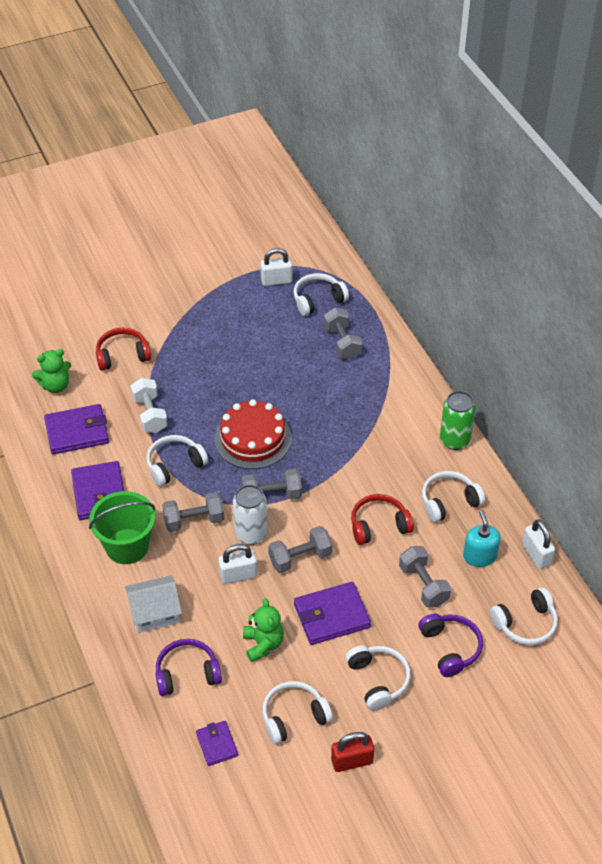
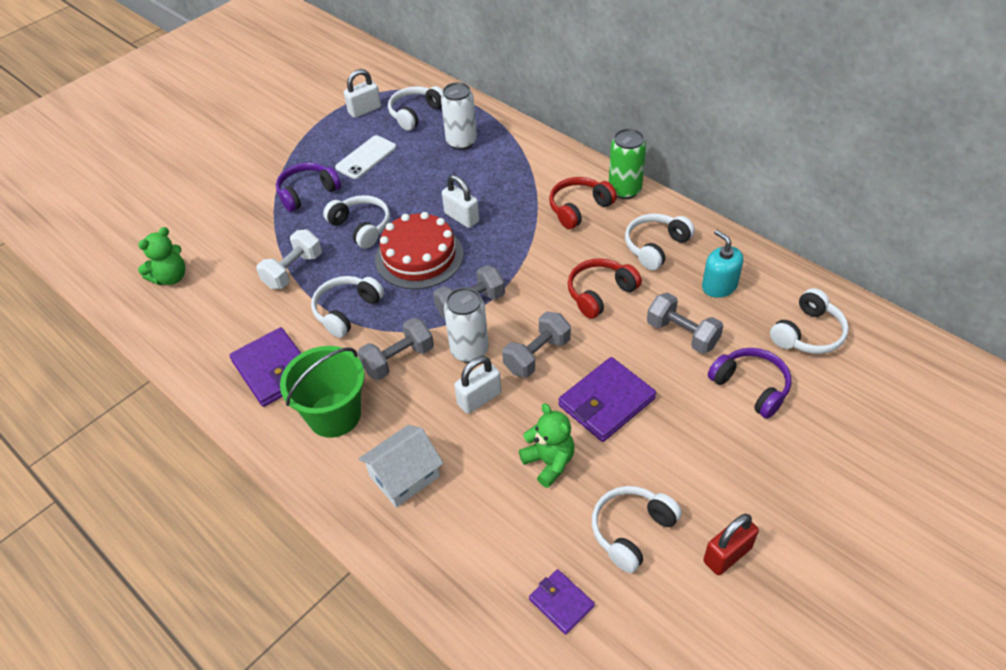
camera: 20 degrees left, 0 degrees up
purple wallet [44,404,109,454] -> none
red headphones [96,328,151,371] -> red headphones moved to [549,177,617,229]
white dumbbell [130,378,168,433] -> white dumbbell turned 75 degrees clockwise [256,229,322,289]
purple headphones [155,639,222,696] -> purple headphones moved to [276,162,341,212]
grey dumbbell [324,308,362,360] -> white can [441,82,477,150]
white headphones [345,645,411,711] -> white headphones moved to [323,195,390,249]
white padlock [522,519,555,569] -> white padlock moved to [442,175,479,228]
none -> white phone [335,135,396,179]

